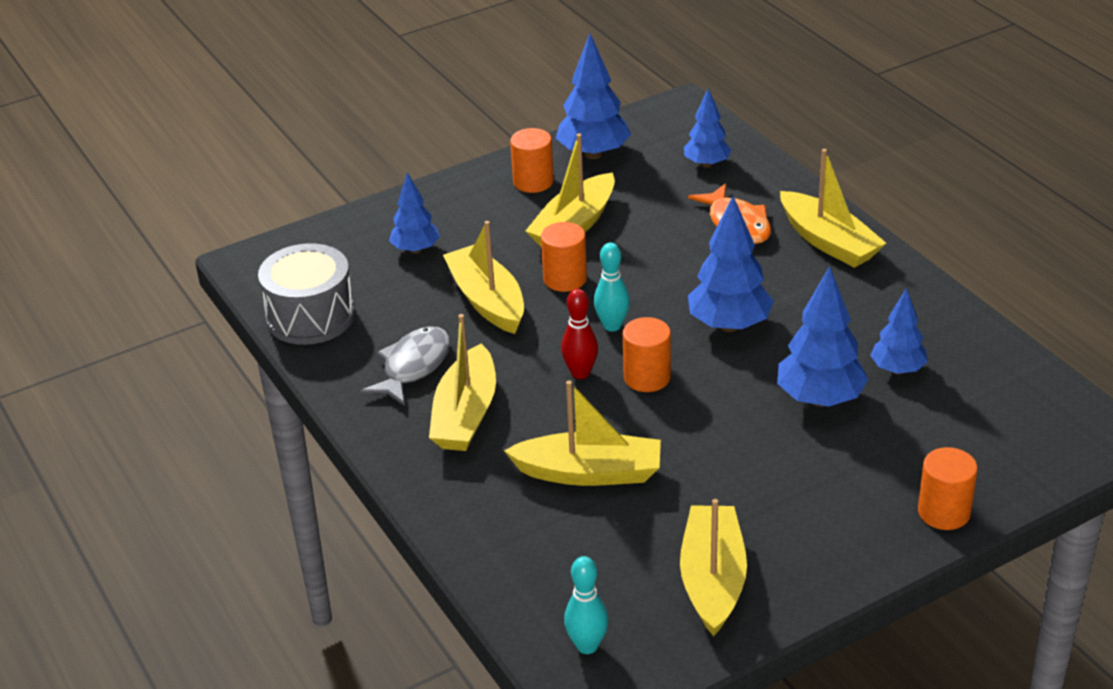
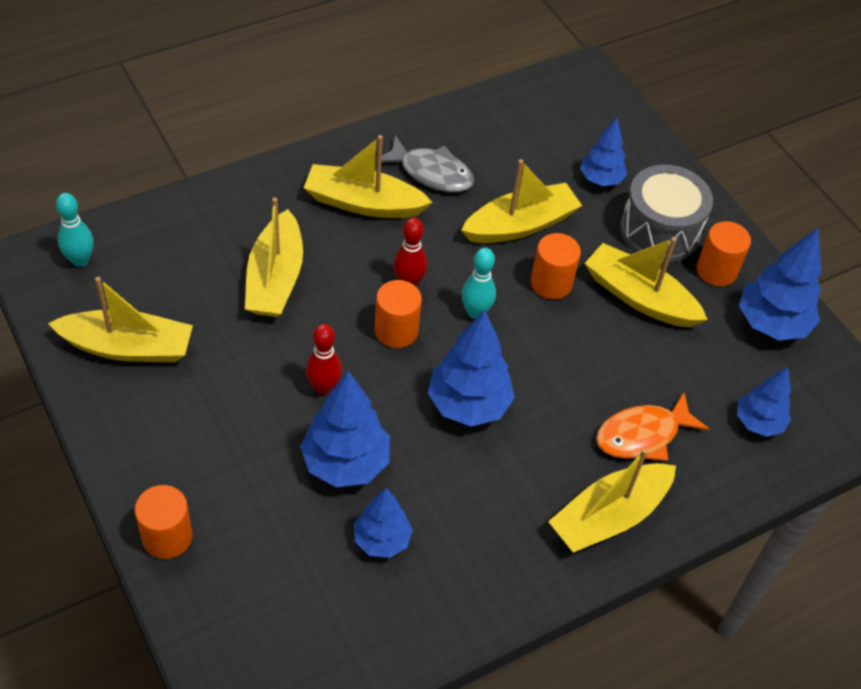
camera: 85 degrees right, 15 degrees up
grey drum [258,243,355,345] -> grey drum moved to [620,165,713,262]
none -> red bowling pin [306,324,342,395]

